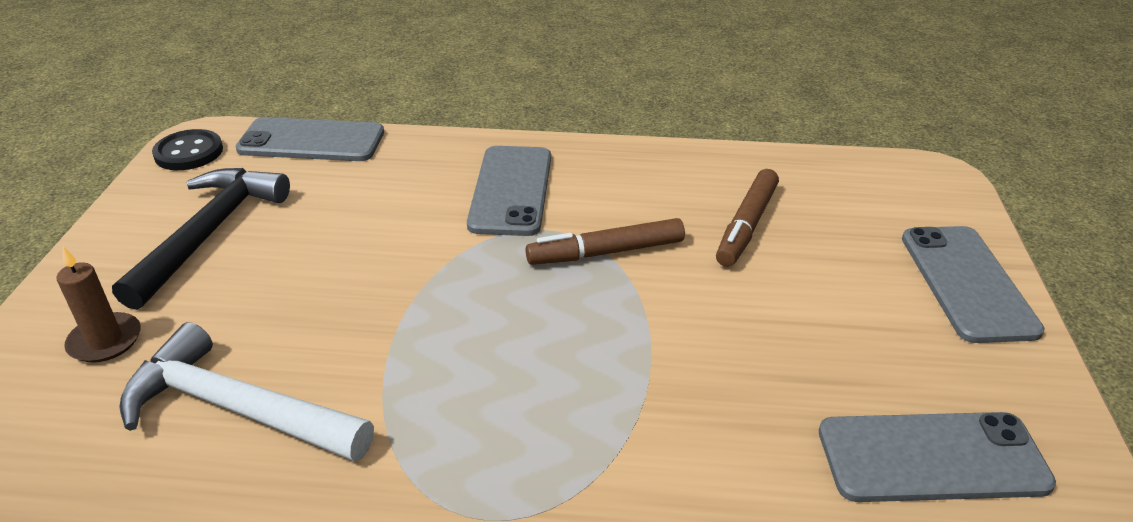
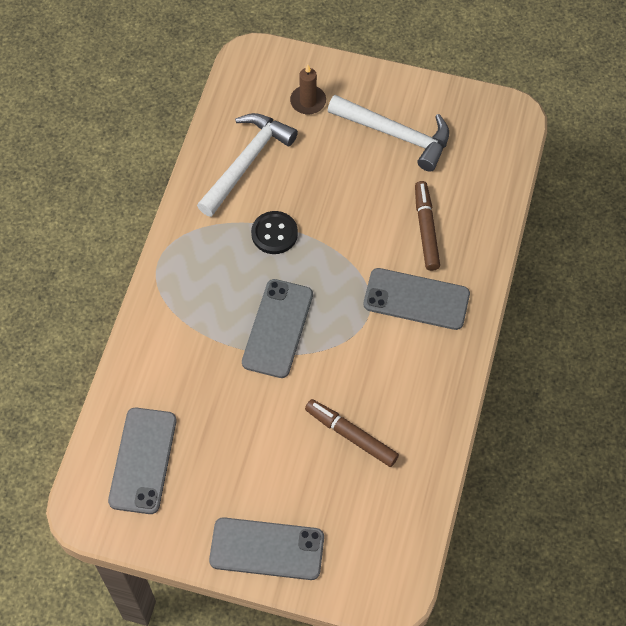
camera: 100 degrees right, 25 degrees up
black hammer [112,168,290,310] -> white hammer [327,95,449,172]
black button [152,129,223,170] -> black button moved to [251,211,298,254]
grey phone [235,117,384,161] -> grey phone moved to [242,279,313,378]
brown marker [525,218,685,265] -> brown marker moved to [415,181,440,271]

